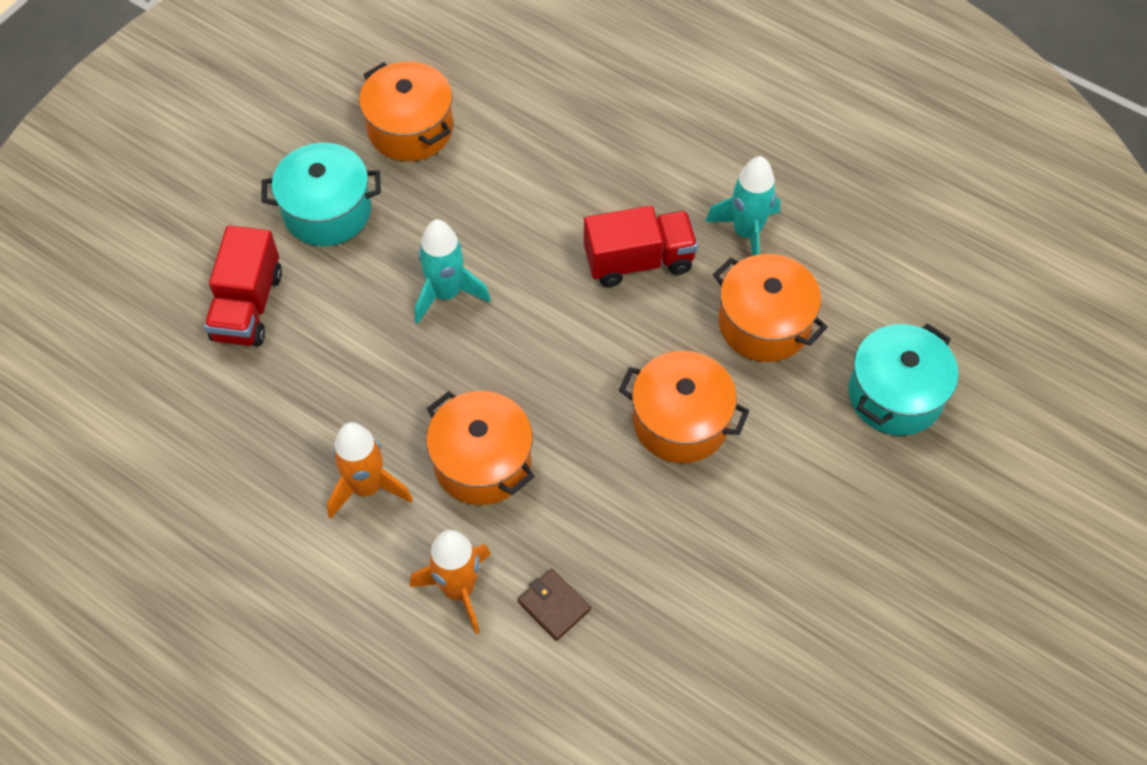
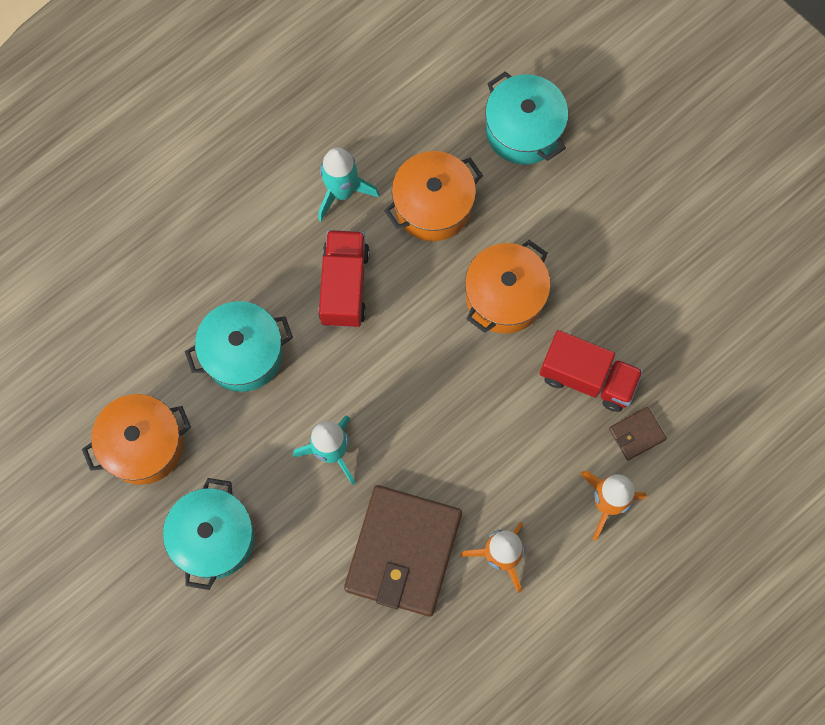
camera: 75 degrees left, 15 degrees up
red truck [204,225,282,346] -> red truck moved to [540,330,643,412]
orange pot [426,391,535,505] -> none
none -> turquoise pot [185,301,293,392]
none -> brown wallet [344,485,462,617]

